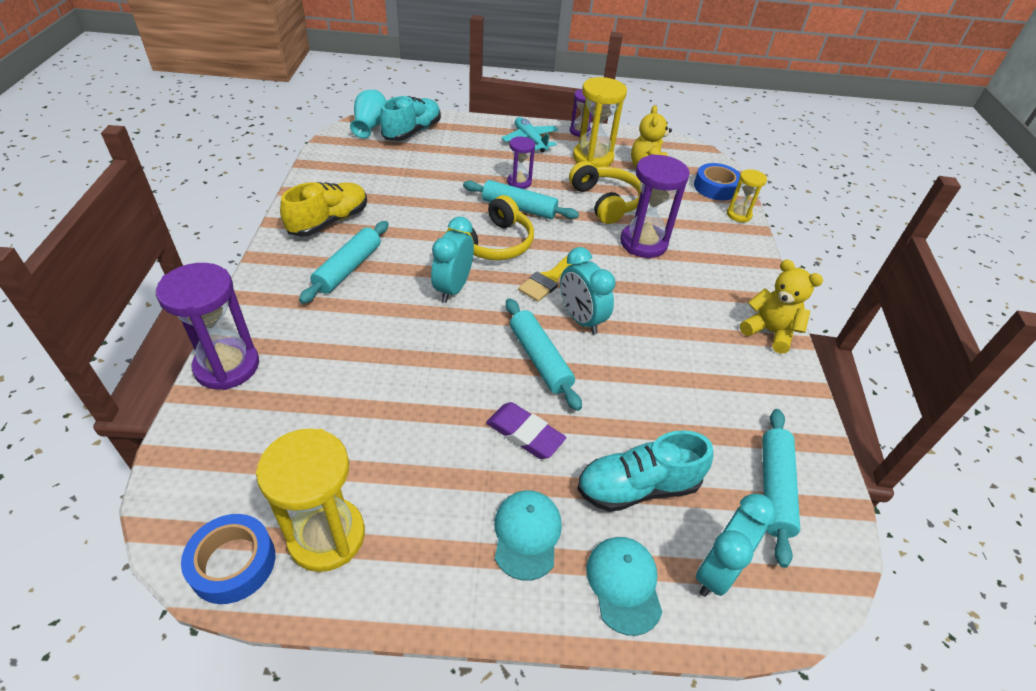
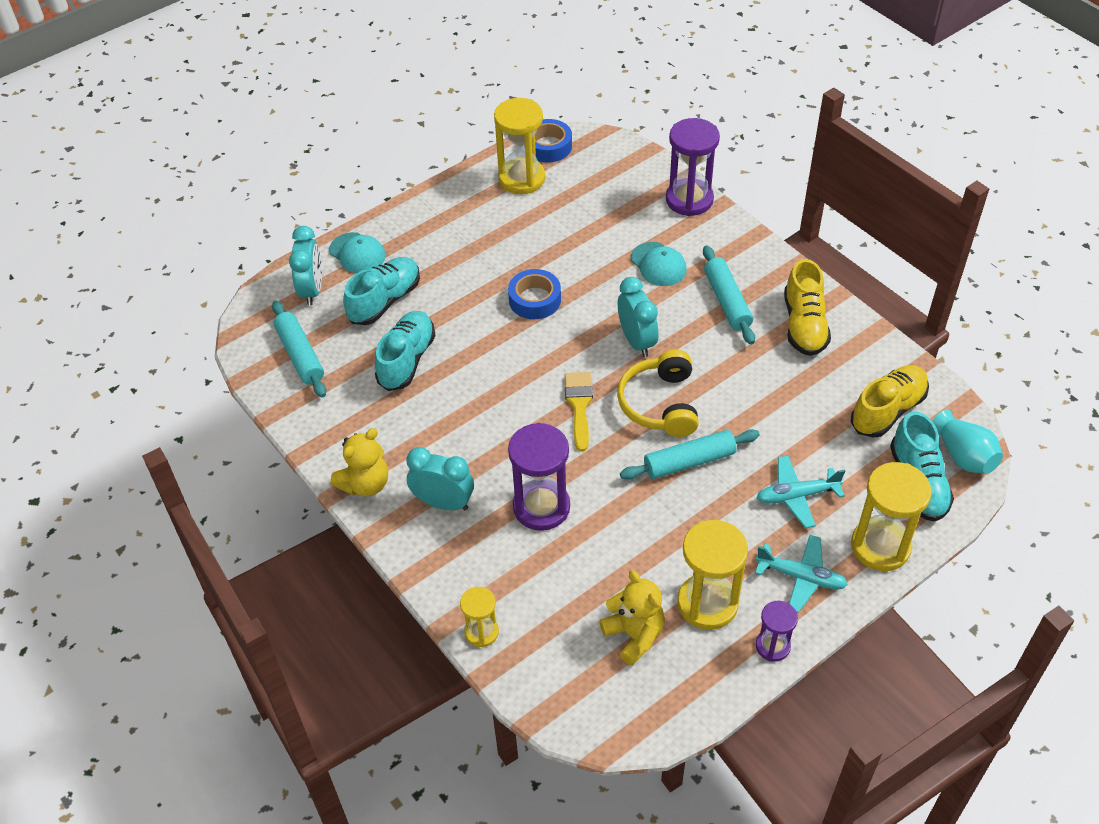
camera: 145 degrees right, 5 degrees up
purple eraser [486,402,566,459] -> none
turquoise cap [494,490,562,581] -> turquoise cap moved to [631,242,686,286]
turquoise rolling pin [506,298,582,411] -> none
purple hourglass [507,137,535,189] -> none
turquoise clock [560,247,615,334] -> turquoise clock moved to [406,447,474,510]
yellow headphones [569,161,641,224] -> none
blue tape [694,163,740,200] -> blue tape moved to [508,269,561,319]
yellow teddy bear [740,260,823,354] -> yellow teddy bear turned 45 degrees counterclockwise [330,428,388,496]
none -> turquoise shoe [375,311,436,391]
none -> turquoise plane [756,455,845,528]
none -> yellow shoe [851,365,929,438]
none -> yellow hourglass [851,462,932,571]

